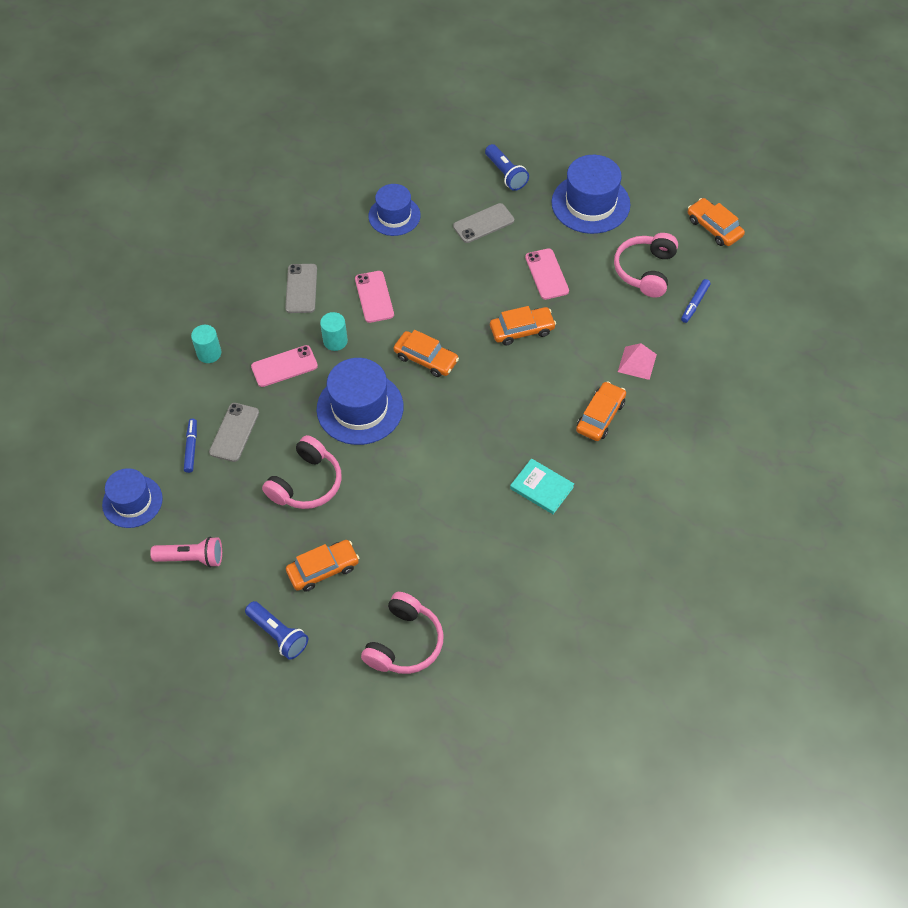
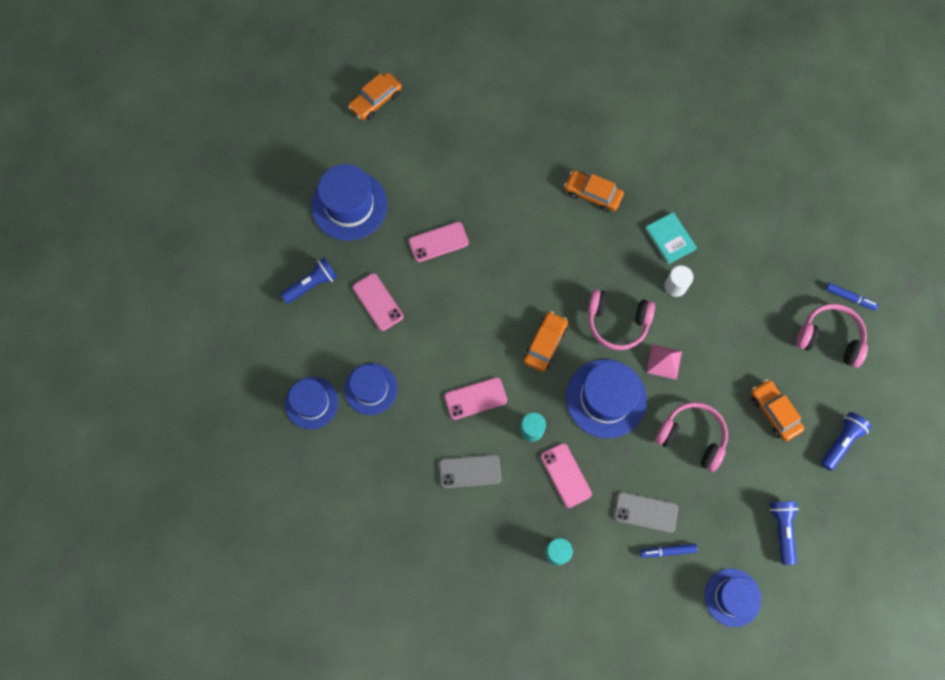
camera: 95 degrees left, 15 degrees up
pink flashlight [150,537,222,568] -> blue flashlight [769,501,798,565]
grey phone [453,203,514,243] -> pink phone [353,273,403,331]
orange car [490,306,556,345] -> none
turquoise book [510,458,574,514] -> turquoise book turned 60 degrees counterclockwise [645,212,697,264]
pink headphones [614,233,678,298] -> pink headphones moved to [588,289,655,350]
pink pyramid [618,343,657,380] -> pink pyramid moved to [647,344,682,380]
blue marker [681,279,711,323] -> blue marker moved to [826,283,879,310]
none -> blue hat [285,377,339,429]
none -> white cylinder [664,266,694,297]

